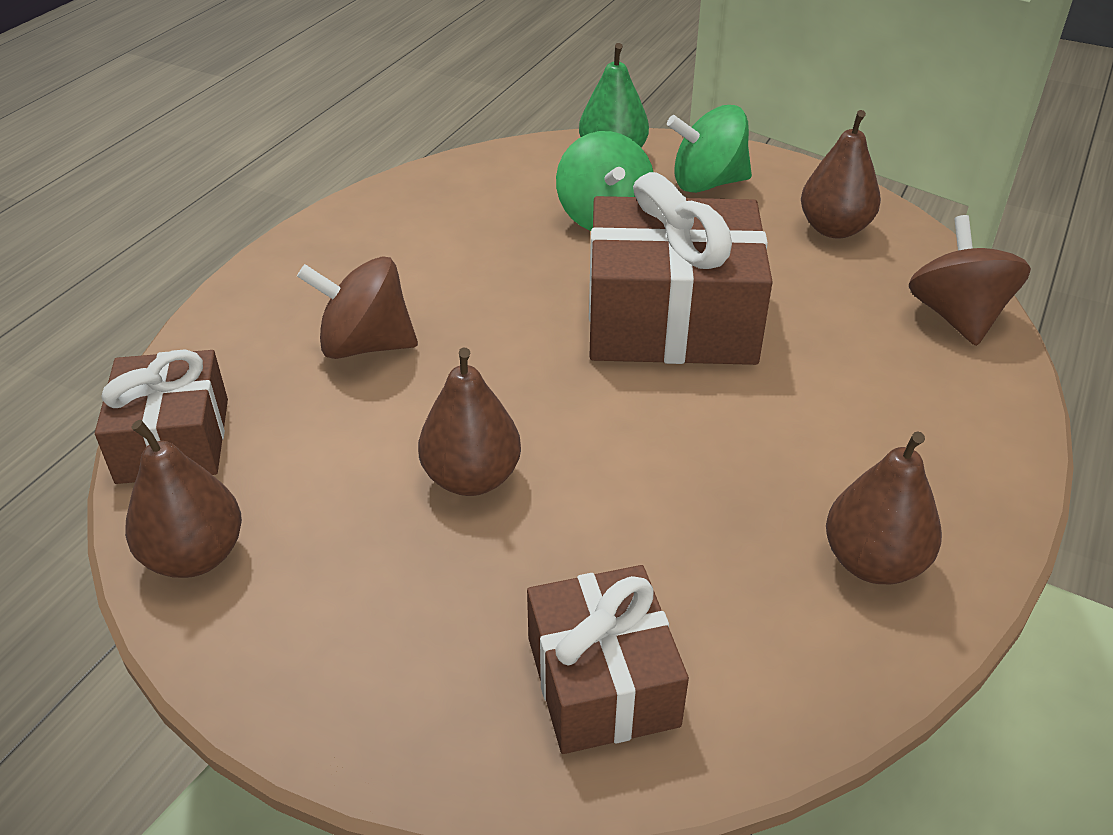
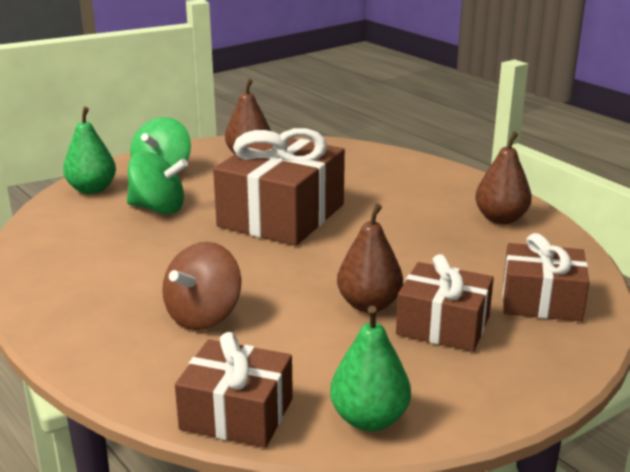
camera: 65 degrees left, 15 degrees down
brown pear [125,420,242,578] -> green pear [330,306,411,431]
brown spinning top [909,215,1031,346] -> none
none -> brown gift [396,254,494,352]

